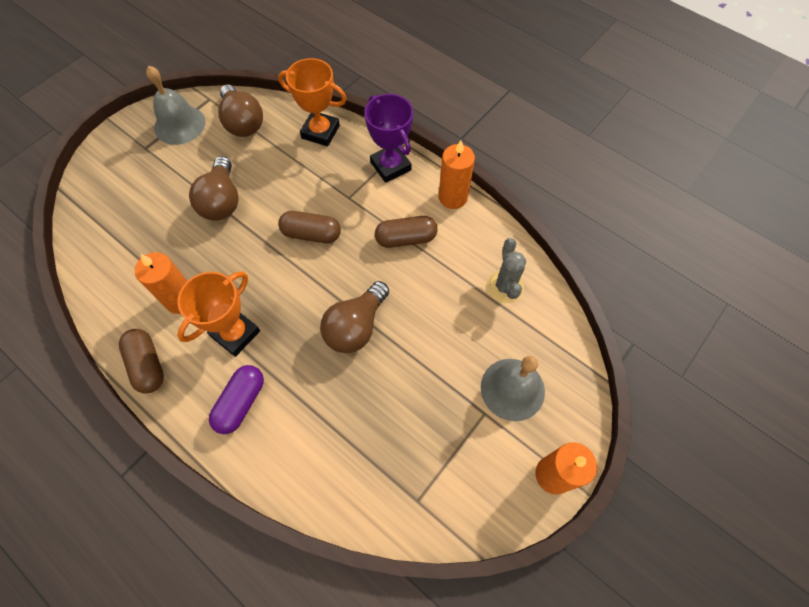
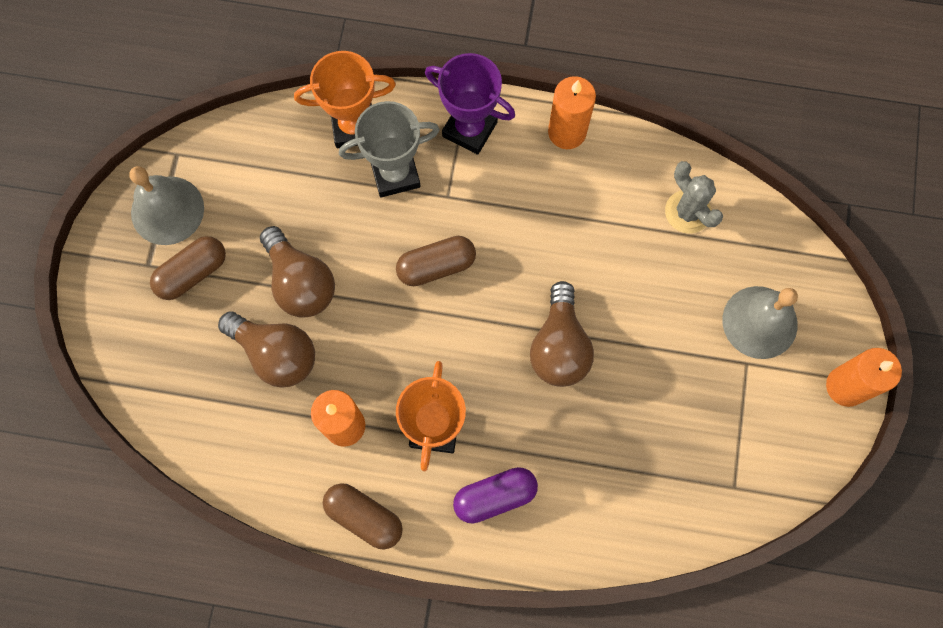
camera: 30 degrees left, 10 degrees up
purple capsule [209,365,264,434] -> purple capsule turned 75 degrees clockwise [453,467,538,524]
brown light bulb [218,84,263,137] -> brown light bulb moved to [218,311,315,387]
brown capsule [375,216,437,248] -> brown capsule moved to [150,236,226,300]
none -> grey trophy [339,101,440,197]

